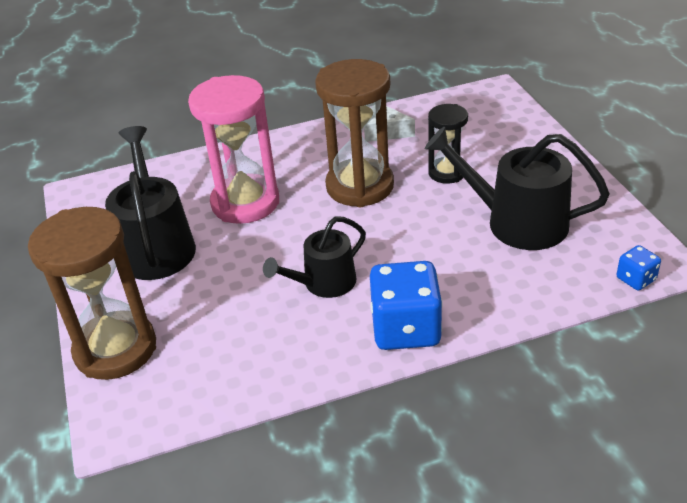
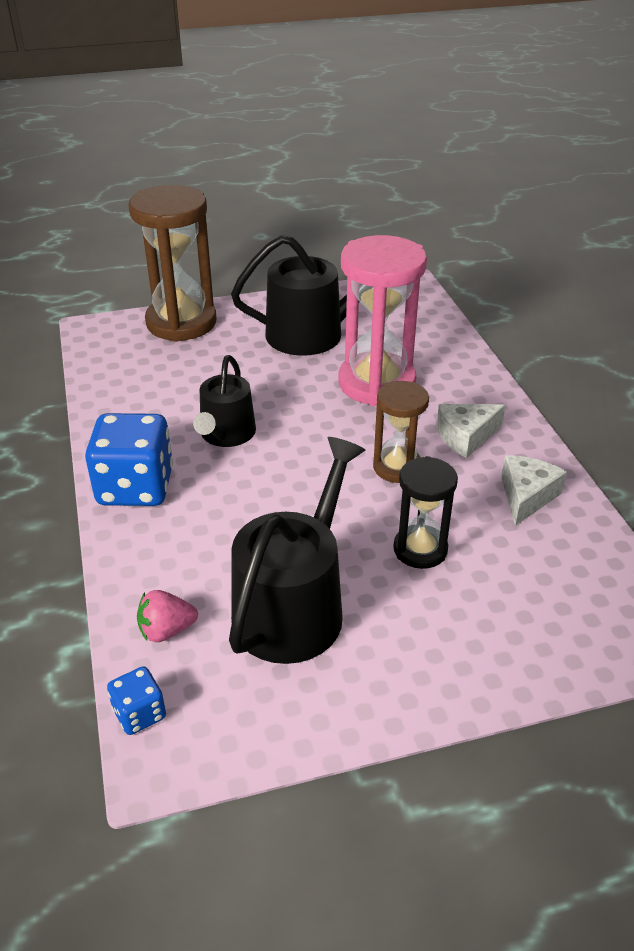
camera: 90 degrees right, 0 degrees up
black watering can [263,216,366,298] -> black watering can turned 135 degrees counterclockwise [193,355,256,447]
brown hourglass [315,59,394,207] -> brown hourglass [373,381,429,483], size x0.56
none -> pink strawberry [137,590,198,642]
none -> white cheese [437,404,506,458]

